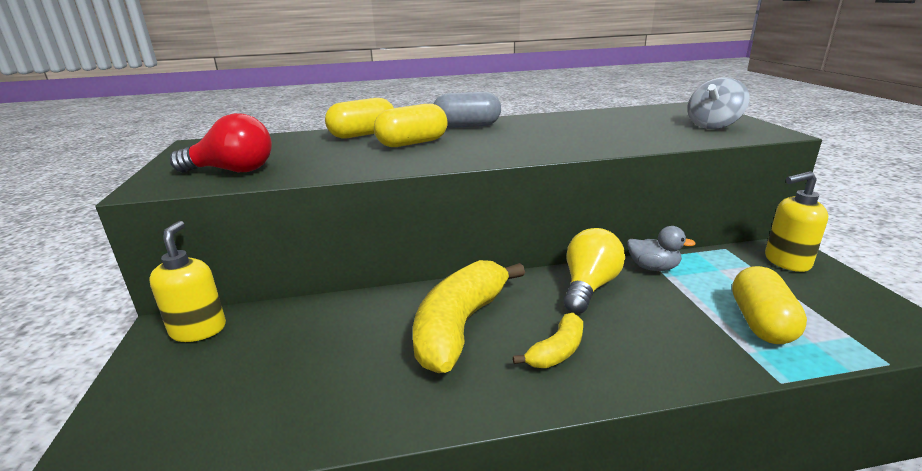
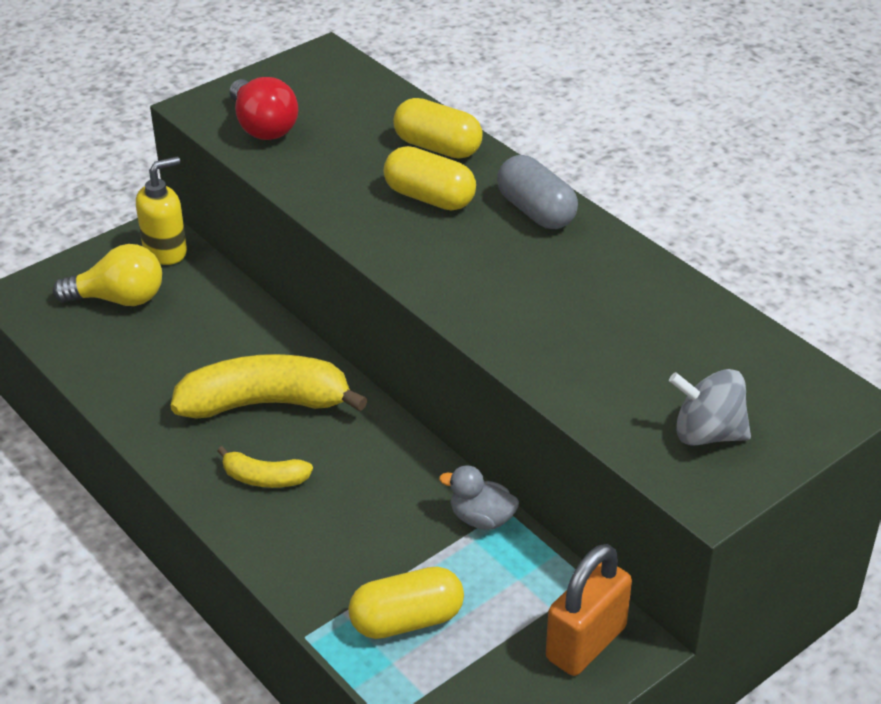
camera: 60 degrees right, 15 degrees up
yellow light bulb [564,228,625,314] -> yellow light bulb moved to [53,244,162,306]
grey duck [627,226,696,271] -> grey duck turned 120 degrees clockwise [439,465,519,530]
yellow soap dispenser [765,171,828,272] -> orange padlock [546,544,632,676]

